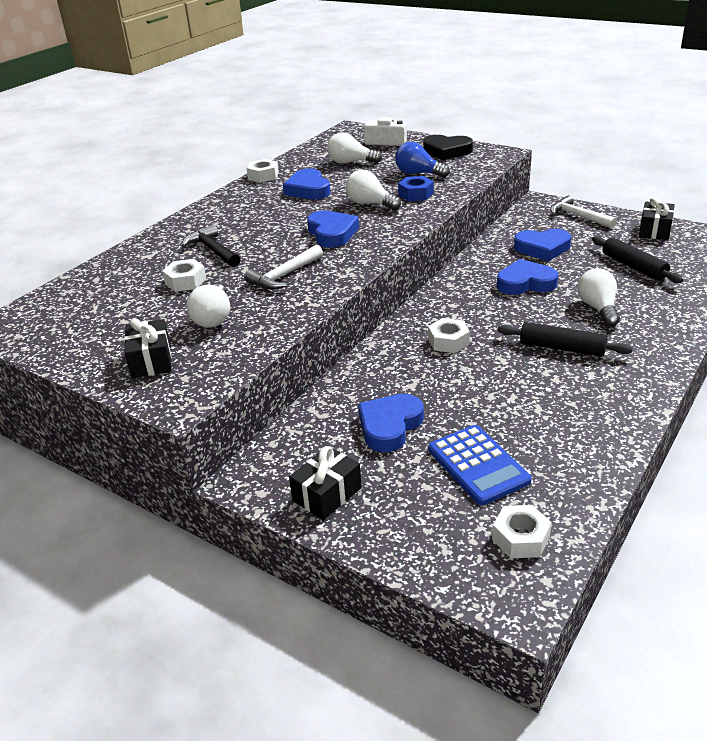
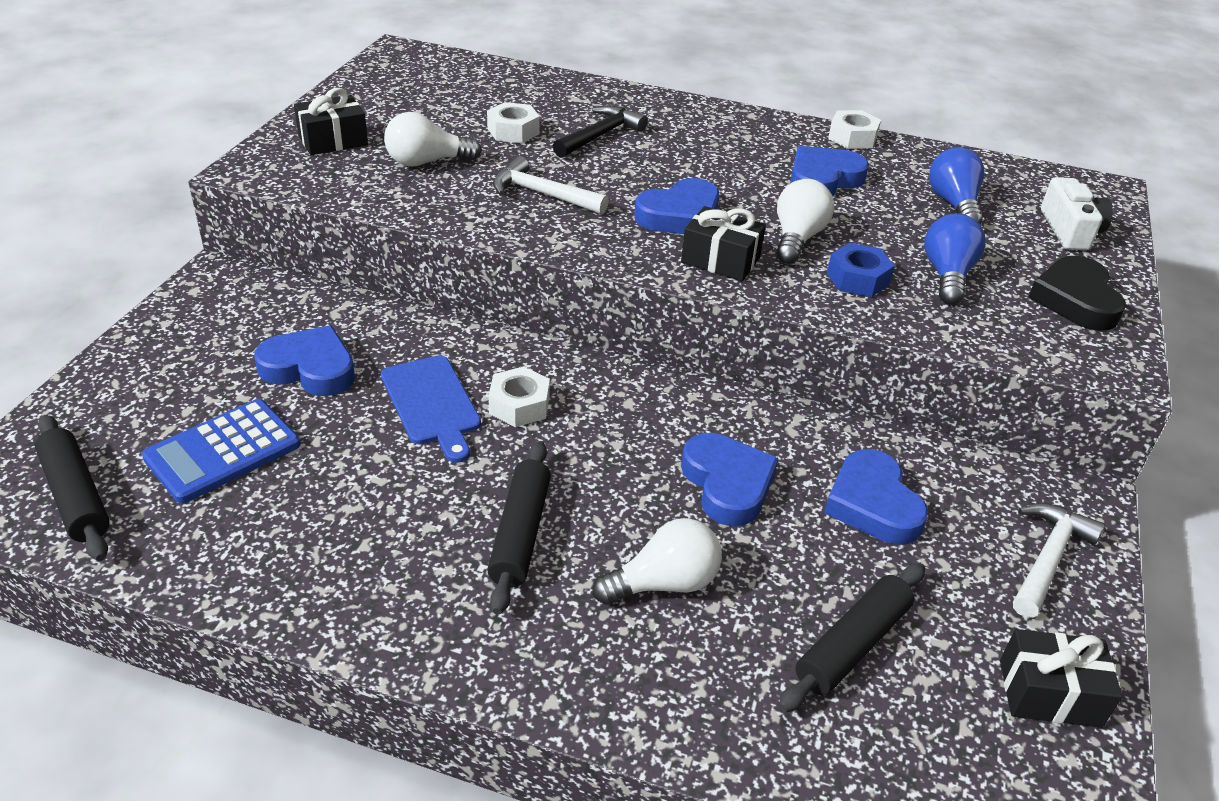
camera: 70 degrees right, 5 degrees up
black gift [289,446,362,520] -> black gift moved to [681,206,766,281]
white light bulb [327,132,382,163] -> blue light bulb [929,147,984,224]
white nut [492,505,552,558] -> black rolling pin [35,415,110,561]
none -> blue cutting board [381,355,481,463]

